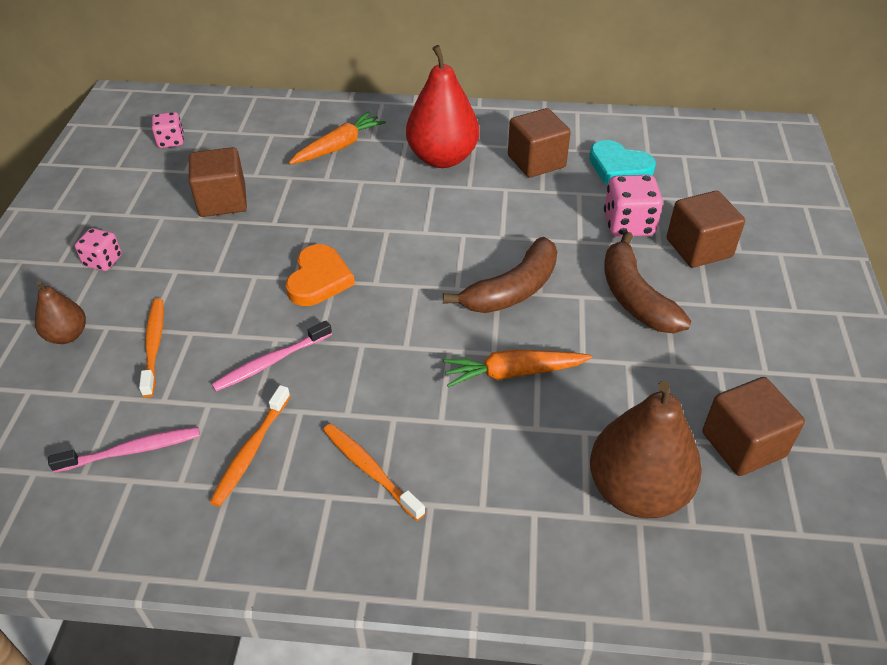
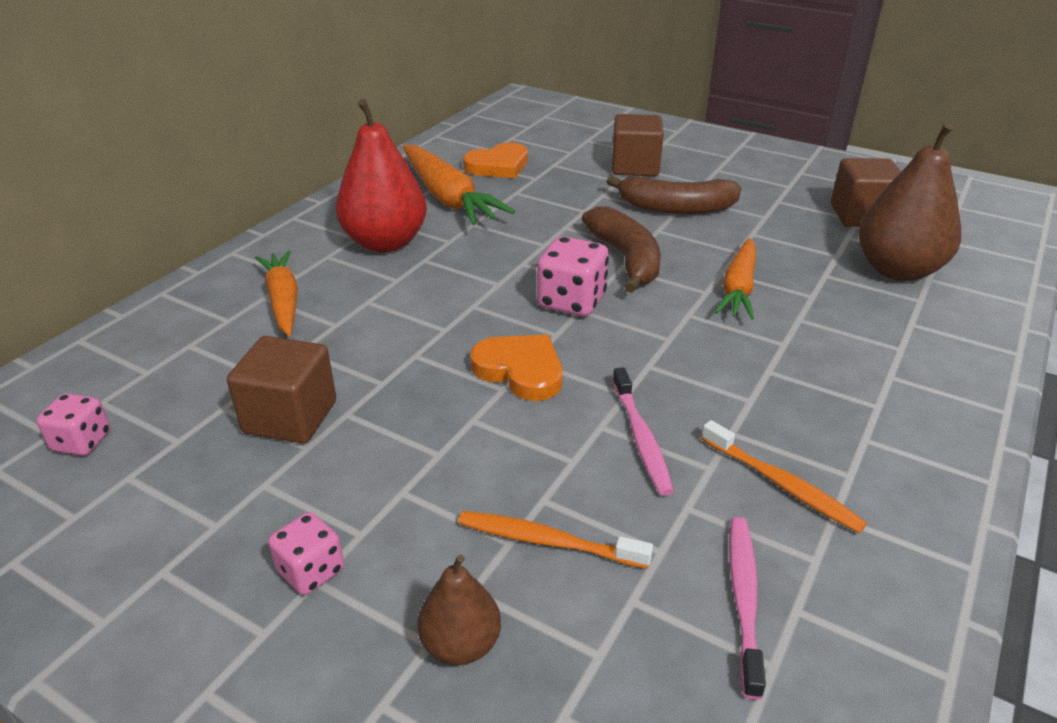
camera: 65 degrees left, 10 degrees down
orange toothbrush [323,423,425,521] -> none
brown cube [508,108,571,178] -> orange carrot [403,145,515,226]
turquoise heart [589,140,656,184] -> orange heart [463,142,528,178]
pink dice [604,175,663,237] -> pink dice moved to [537,236,609,317]

